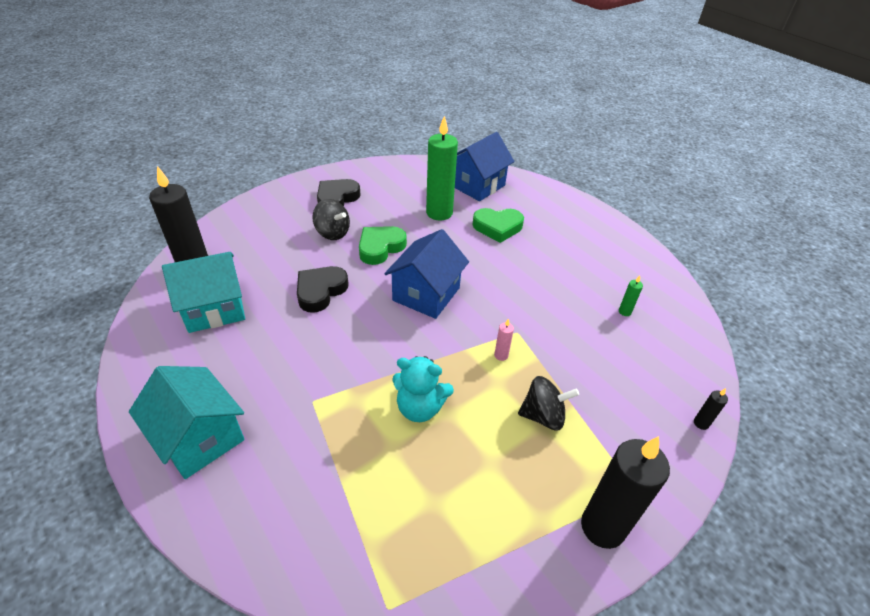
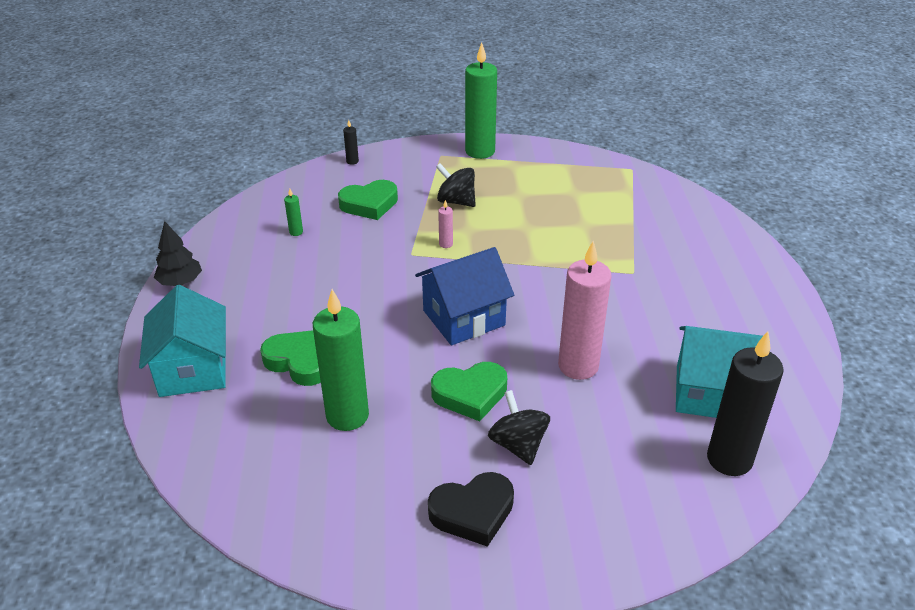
camera: 145 degrees left, 5 degrees down
turquoise house [129,366,245,479] -> turquoise house moved to [139,285,226,397]
black heart [297,266,349,313] -> pink candle [558,241,612,380]
turquoise teddy bear [392,356,454,422] -> none
blue house [455,132,514,201] -> none
black candle [581,436,670,549] -> green candle [465,42,497,159]
none -> black tree [154,221,202,286]
none -> green heart [338,180,398,220]

